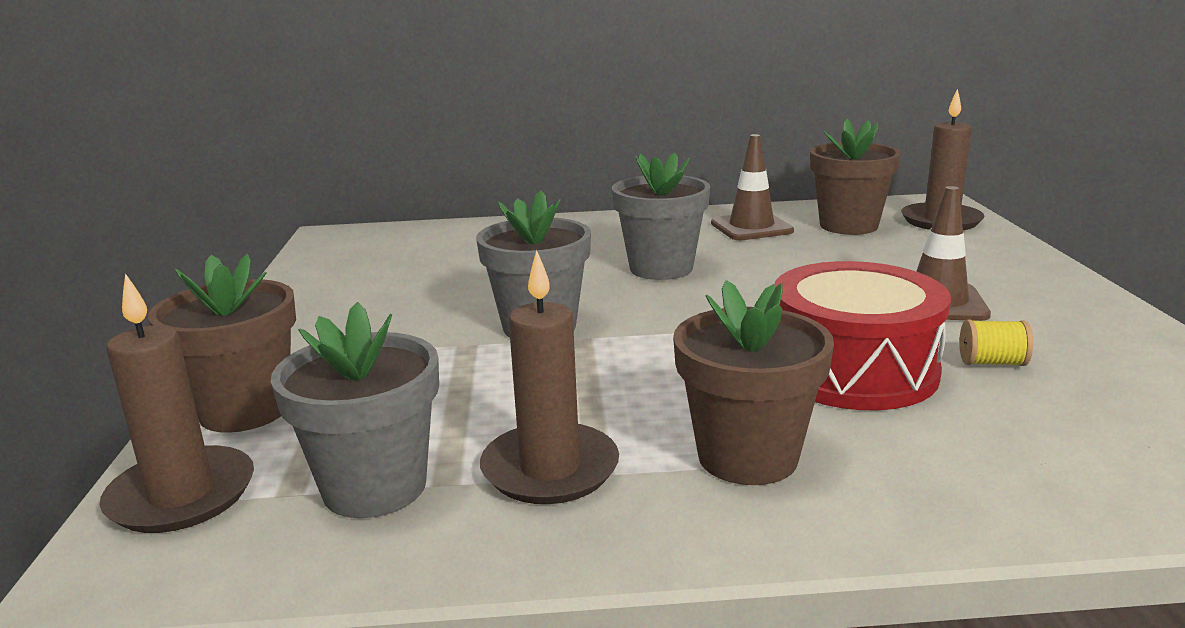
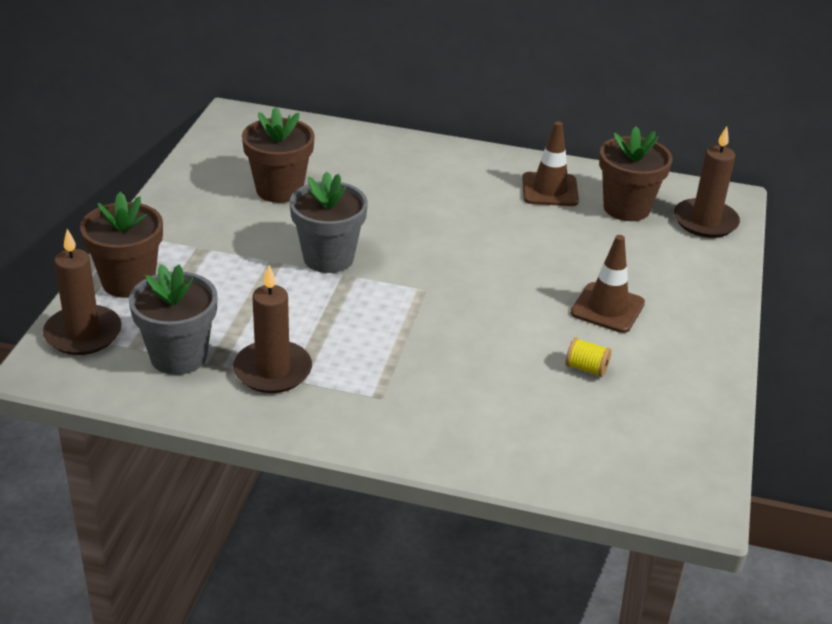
camera: 15 degrees right, 15 degrees up
grey flower pot [612,153,710,280] -> none
brown flower pot [673,280,834,485] -> brown flower pot moved to [242,107,315,203]
red drum [774,261,951,410] -> none

